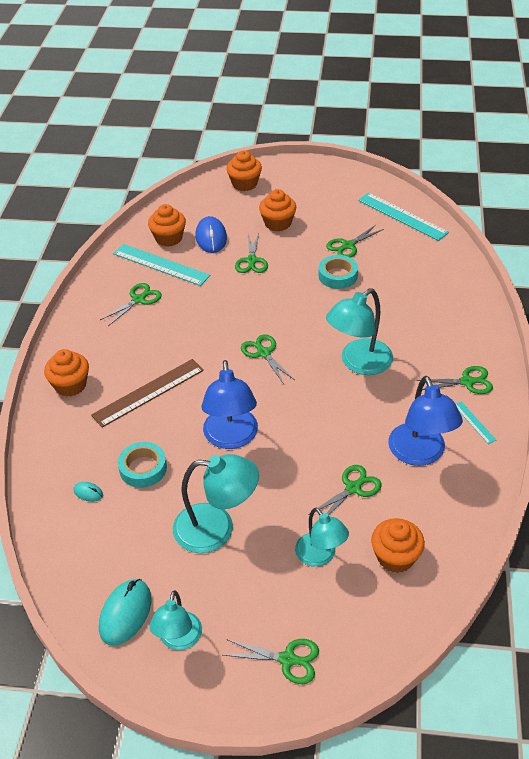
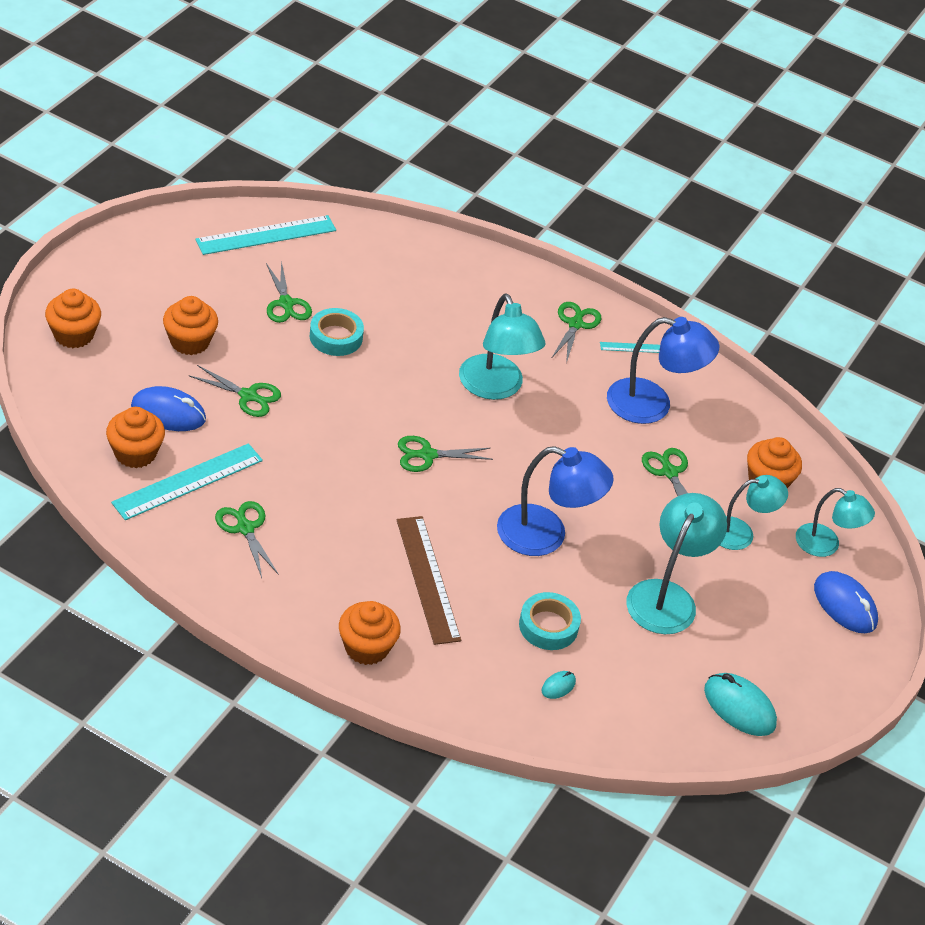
camera: 75 degrees left, 0 degrees up
turquoise lamp [149,590,202,650] -> turquoise lamp moved to [796,488,875,557]
green scissors [223,639,319,684] -> blue mouse [814,571,878,633]

